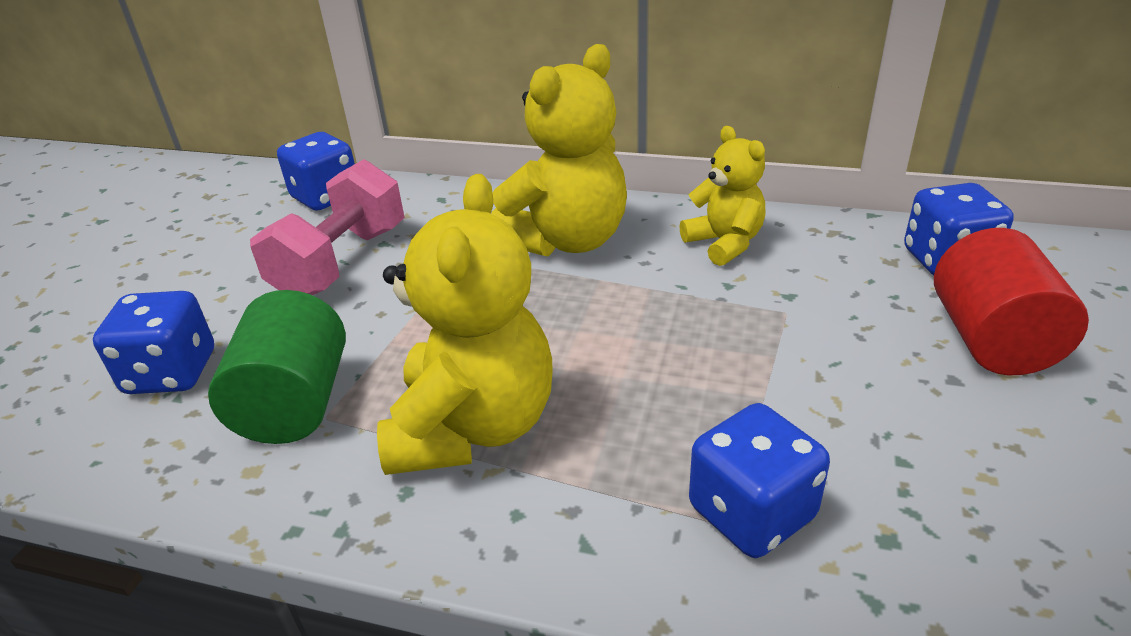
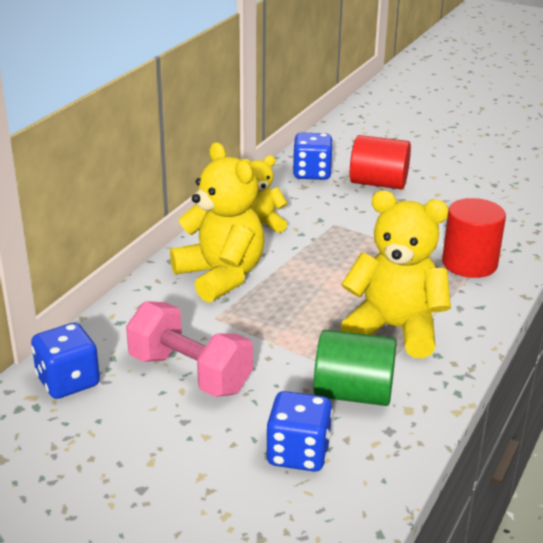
camera: 80 degrees left, 5 degrees down
blue dice [689,403,830,558] -> red cylinder [442,198,506,278]

